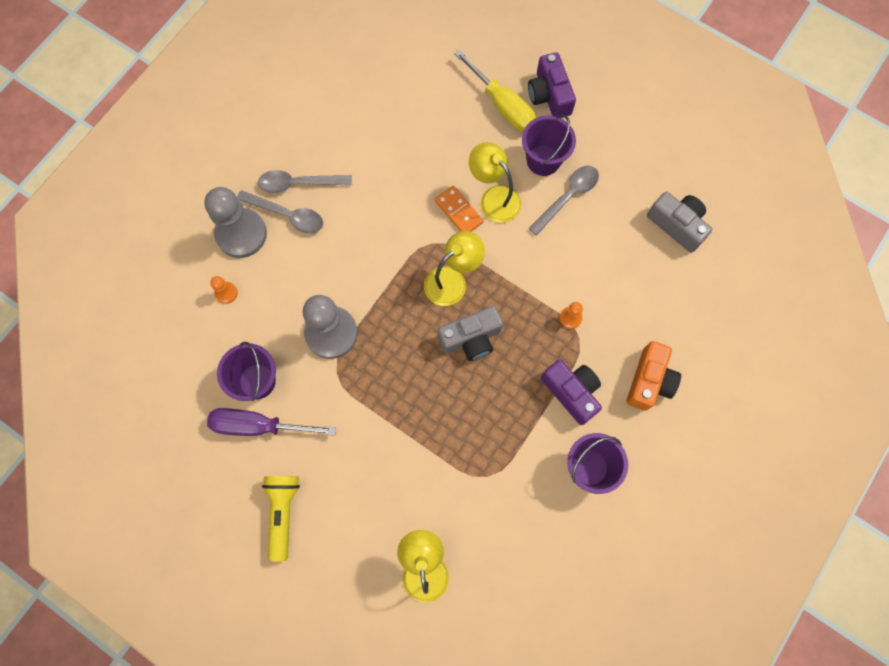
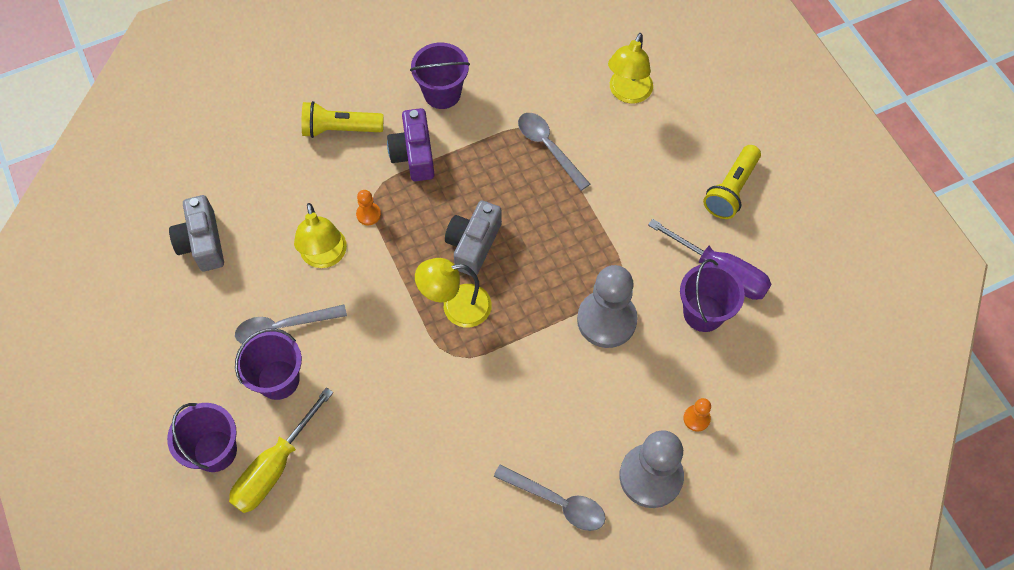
camera: 150 degrees left, 10 degrees down
grey spoon [237,190,323,233] -> grey spoon moved to [518,113,590,191]
orange domino [435,186,483,232] -> none
grey camera [438,306,503,361] -> grey camera turned 75 degrees counterclockwise [445,201,502,276]
yellow screwdriver [454,49,536,132] -> yellow screwdriver turned 135 degrees counterclockwise [229,387,333,513]
yellow lamp [469,142,522,223] -> yellow lamp moved to [294,203,347,268]
purple camera [528,52,576,118] -> purple bucket [167,403,237,472]
orange camera [627,341,681,411] -> yellow flashlight [302,101,384,138]

